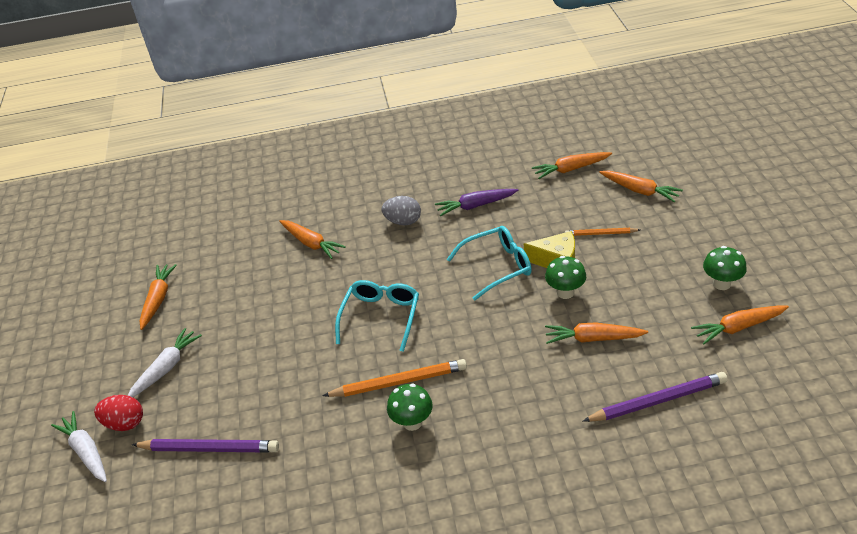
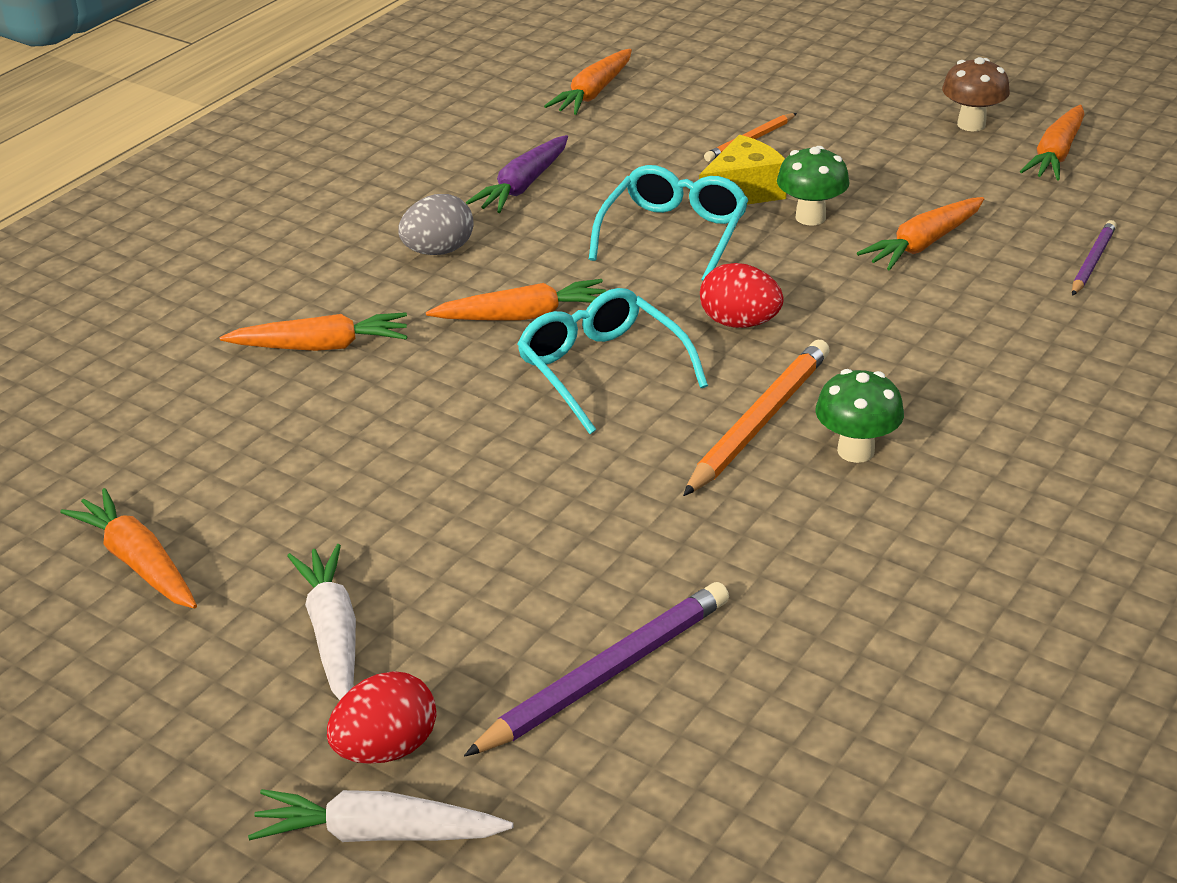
camera: 50 degrees left, 5 degrees down
purple pencil [583,372,727,422] -> purple pencil [1072,220,1117,296], size x0.59
orange carrot [599,170,683,202] -> orange carrot moved to [426,279,606,321]
green mushroom [703,246,747,290] -> brown mushroom [942,57,1010,131]
none -> red egg [700,263,784,328]

